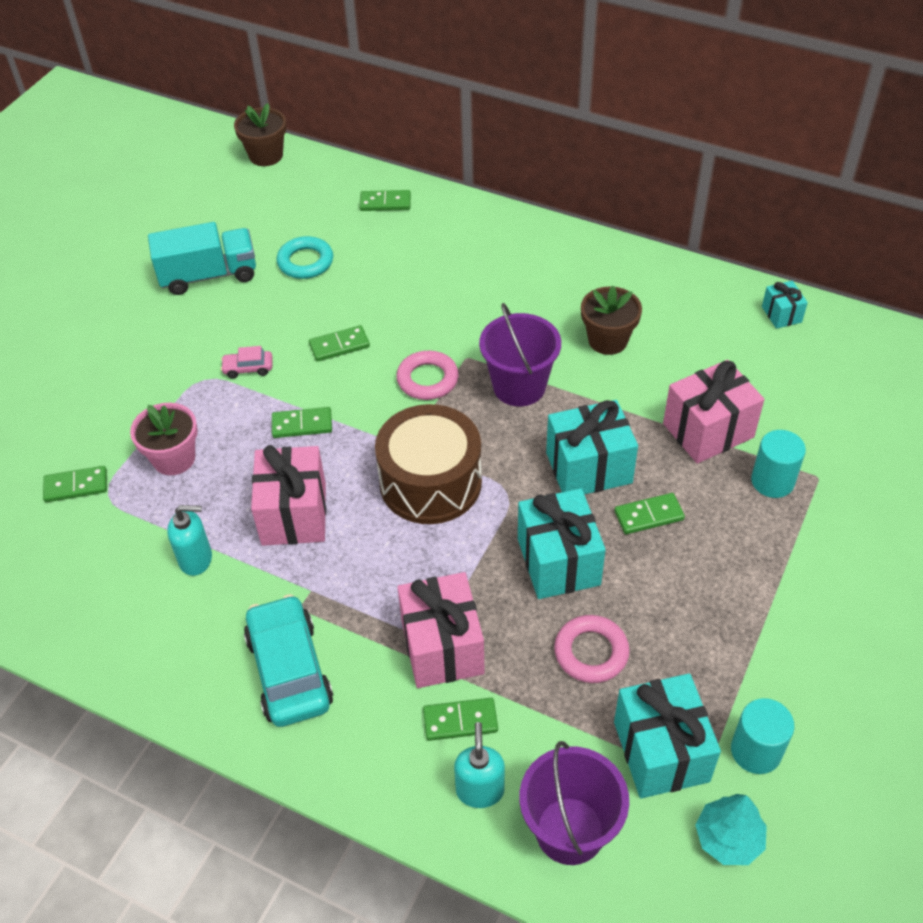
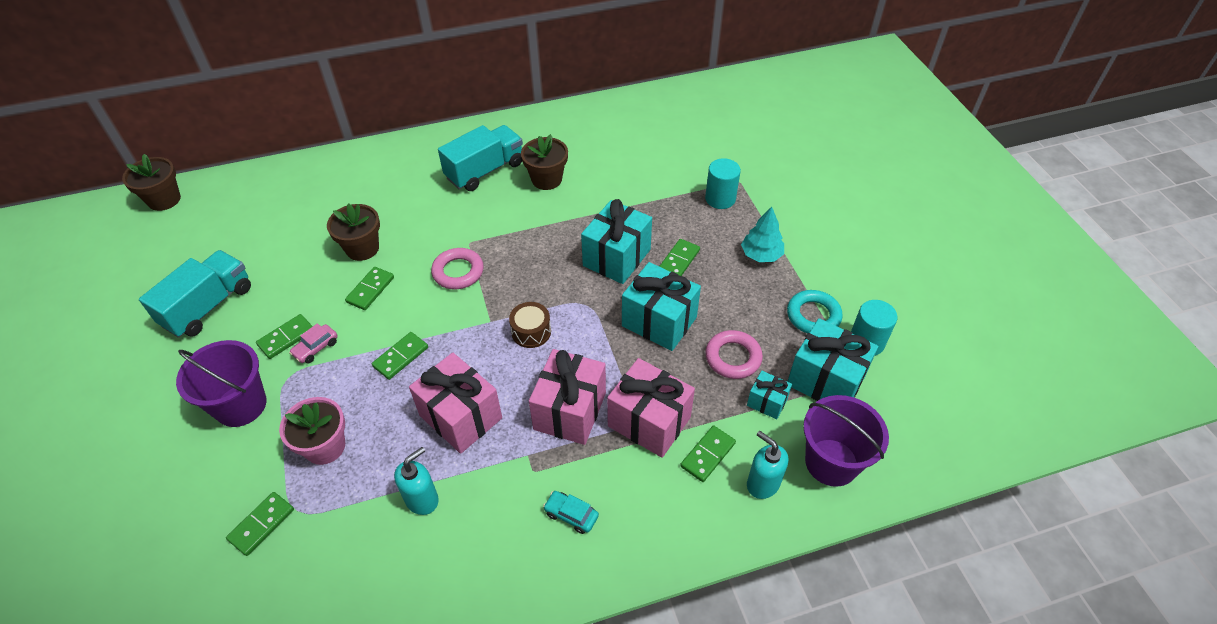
camera: 45 degrees left, 0 degrees up
turquoise car [244,594,333,727] -> turquoise car [543,491,599,534], size x0.46
turquoise ring [277,236,333,279] -> turquoise ring moved to [787,290,843,333]
green domino [359,190,411,211] -> green domino moved to [256,314,313,359]
brown drum [375,404,482,524] -> brown drum [509,302,551,348], size x0.47
purple bucket [479,303,561,406] -> purple bucket moved to [176,340,267,427]
pink gift [663,360,764,463] -> pink gift moved to [529,349,606,445]
turquoise tree [695,794,767,865] -> turquoise tree moved to [741,207,784,262]
turquoise gift [762,281,808,329] -> turquoise gift moved to [747,371,792,419]
none -> brown flower pot [327,204,380,261]
none -> turquoise truck [438,125,523,191]

